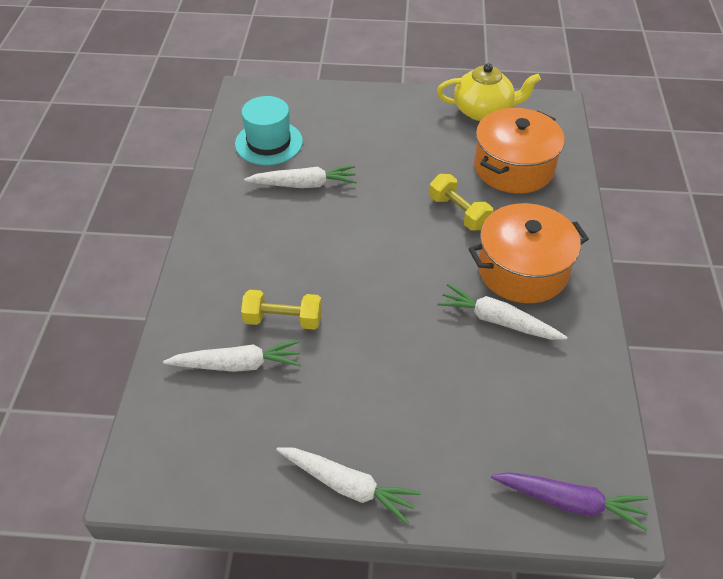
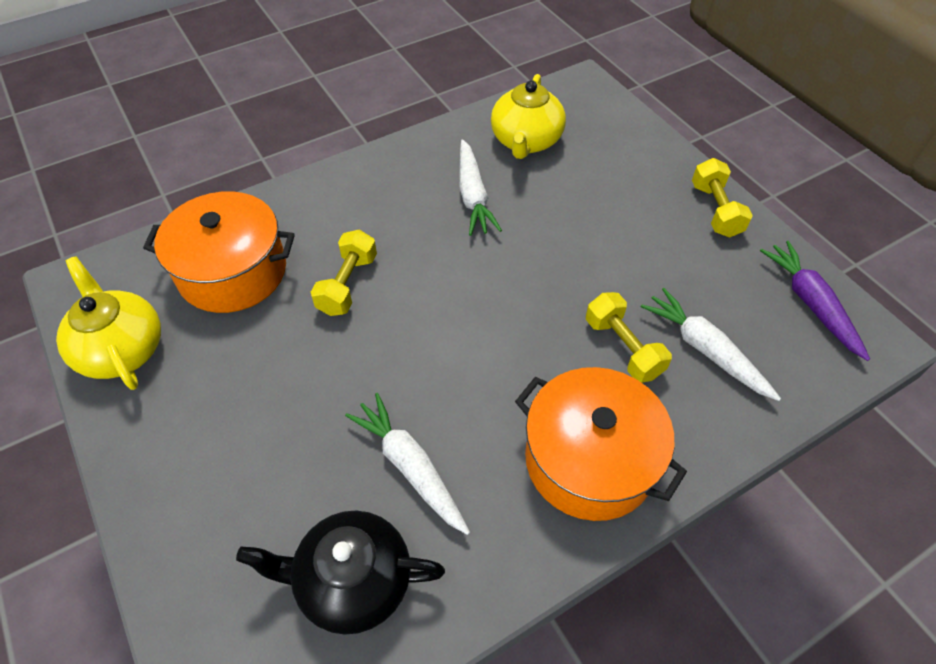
camera: 125 degrees left, 5 degrees up
turquoise hat [235,96,303,165] -> black teapot [236,511,445,635]
white carrot [276,447,421,524] -> yellow dumbbell [692,158,753,238]
orange pot [469,203,589,303] -> orange pot moved to [515,367,687,521]
purple carrot [491,472,649,531] -> purple carrot moved to [760,241,870,361]
none -> yellow teapot [491,74,566,159]

